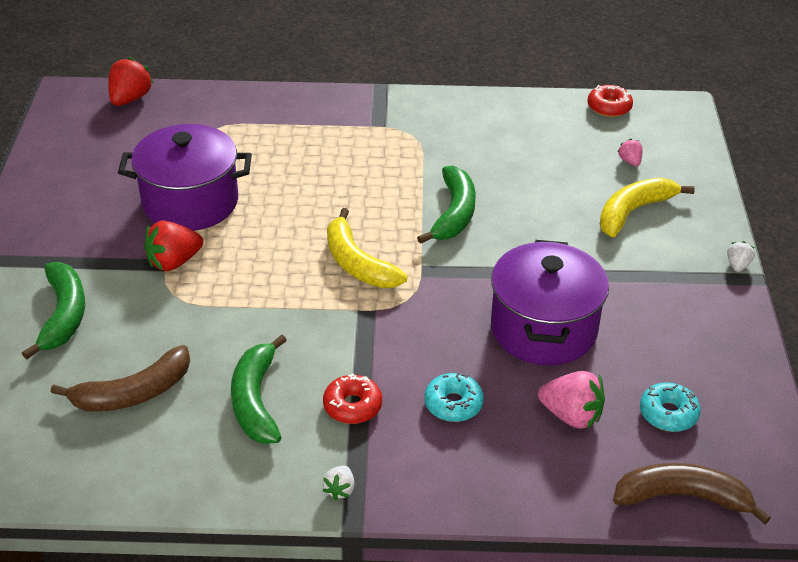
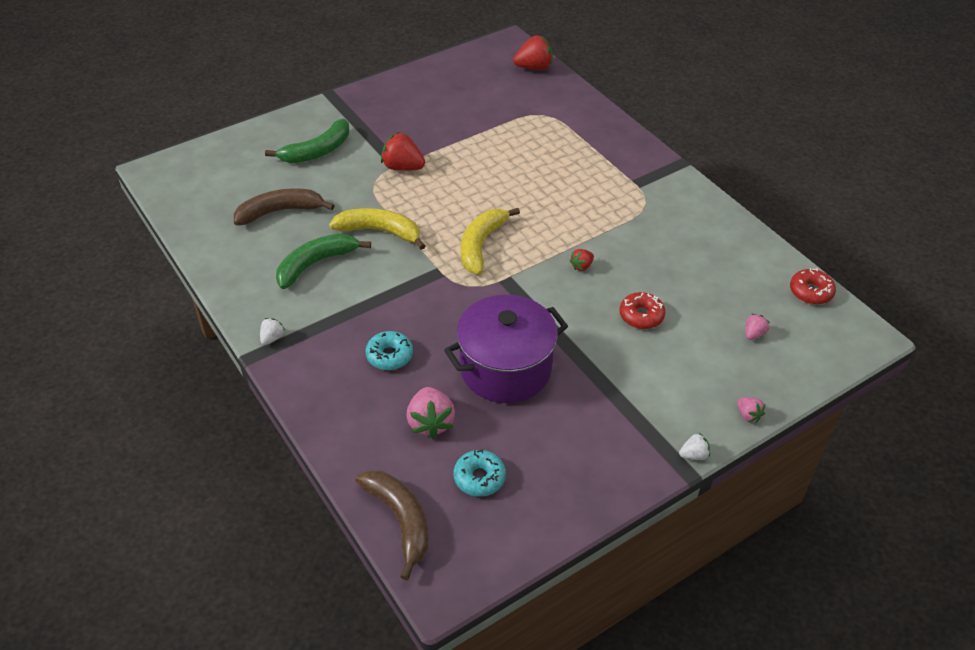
camera: 55 degrees right, 5 degrees up
brown banana [51,345,190,412] -> brown banana turned 135 degrees clockwise [234,188,335,226]
purple pot [118,124,252,231] -> none
red donut [323,373,382,424] -> red donut moved to [619,292,666,329]
white strawberry [323,466,355,500] -> white strawberry turned 135 degrees clockwise [260,318,285,345]
green banana [417,166,476,244] -> red strawberry [569,249,594,271]
yellow banana [600,178,695,237] -> yellow banana moved to [329,208,425,250]
none -> pink strawberry [737,397,765,423]

